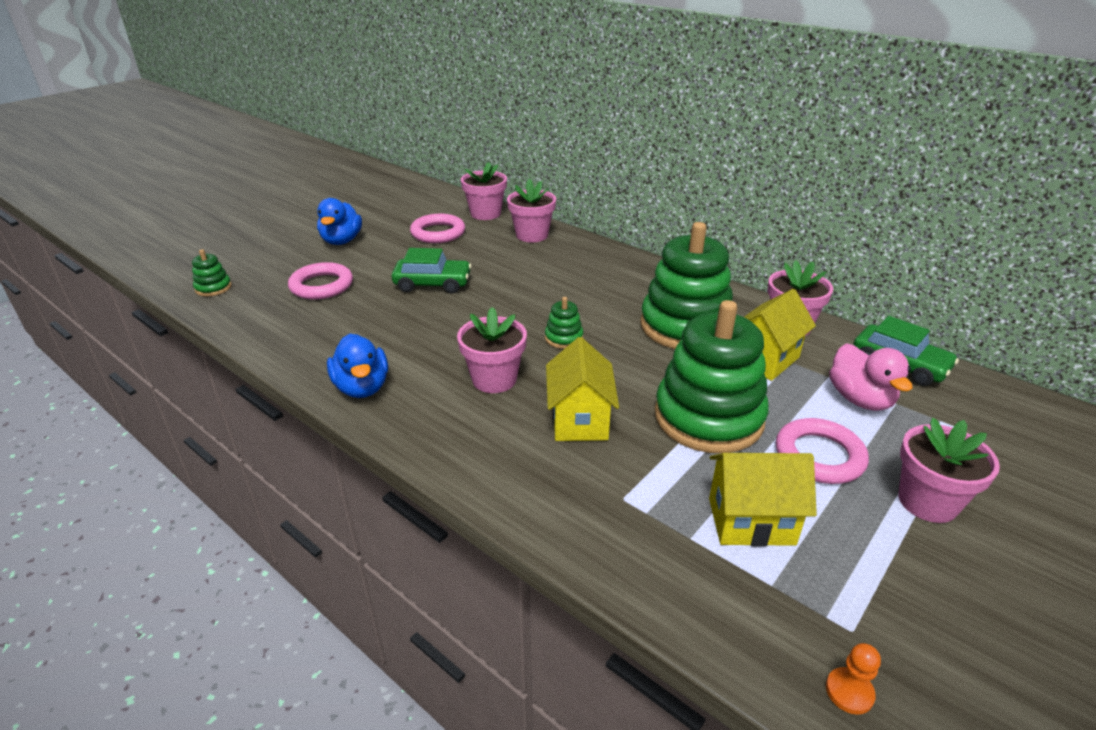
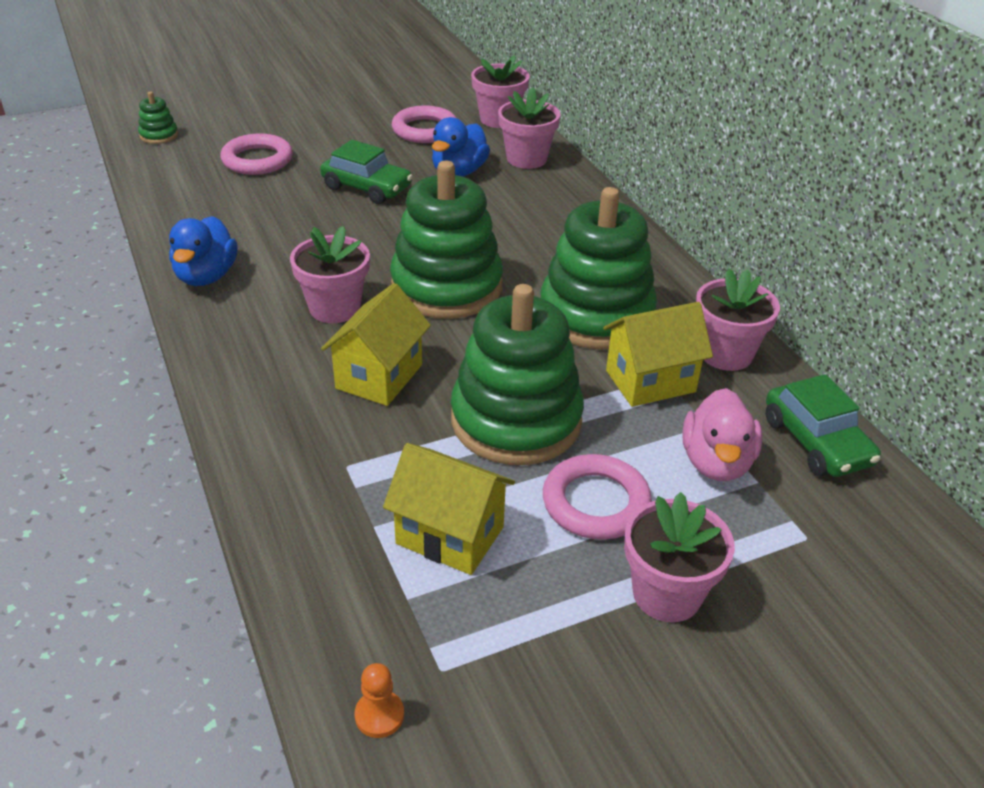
camera: 25 degrees right, 5 degrees up
blue duck [317,198,362,245] -> blue duck moved to [432,117,490,177]
green stacking toy [545,297,583,349] -> green stacking toy [390,161,503,319], size x2.42

